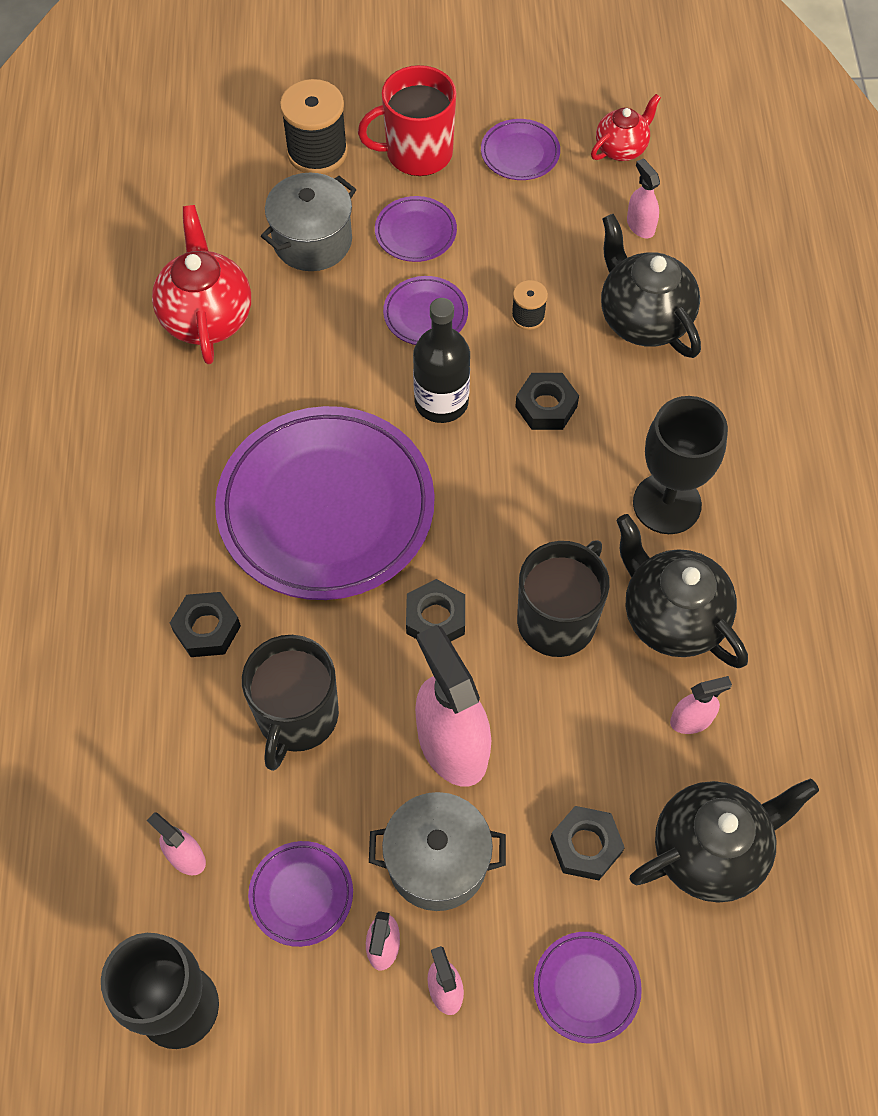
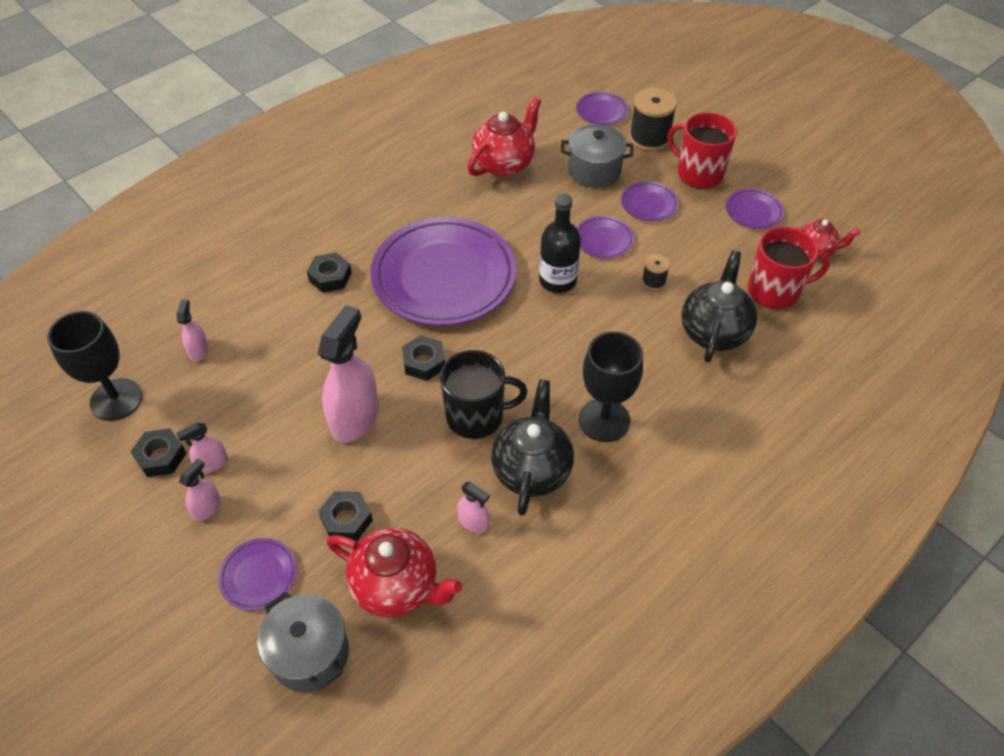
camera: 50 degrees right, 10 degrees down
black mug [242,635,339,771] -> none
purple plate [248,841,353,947] -> purple plate moved to [576,92,628,125]
grey pot [369,792,506,911] -> grey pot moved to [257,592,349,692]
black nut [515,373,579,430] -> black nut moved to [131,428,187,477]
pink spray bottle [627,158,660,238] -> red mug [748,227,830,309]
black teapot [630,778,819,903] -> red teapot [327,527,462,618]

